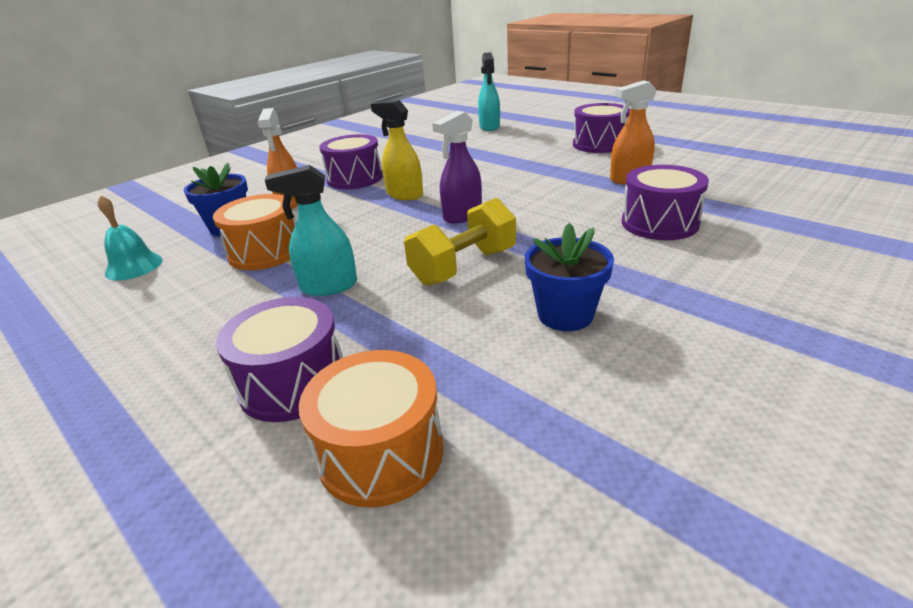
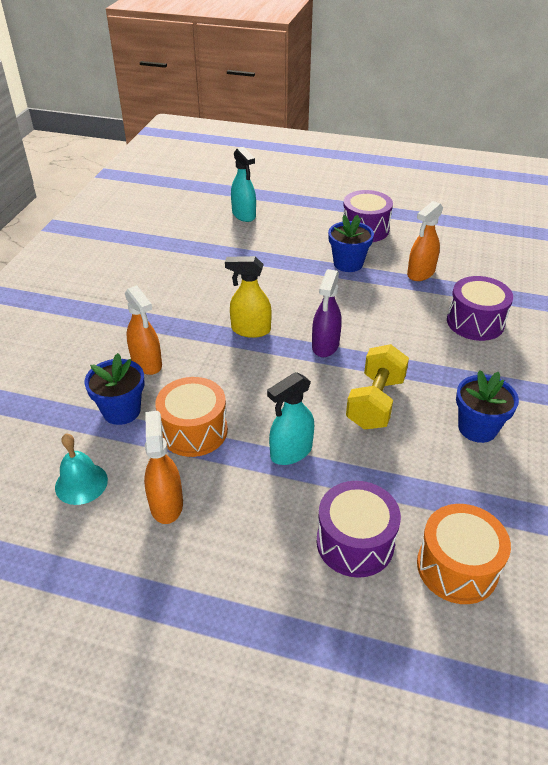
camera: 30 degrees left, 10 degrees up
purple drum [319,134,383,189] -> none
none -> orange spray bottle [144,411,183,524]
none -> blue flower pot [328,215,374,272]

